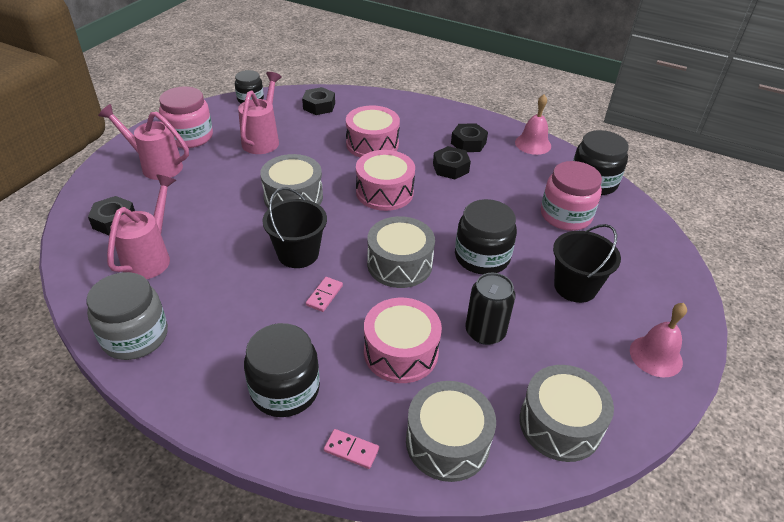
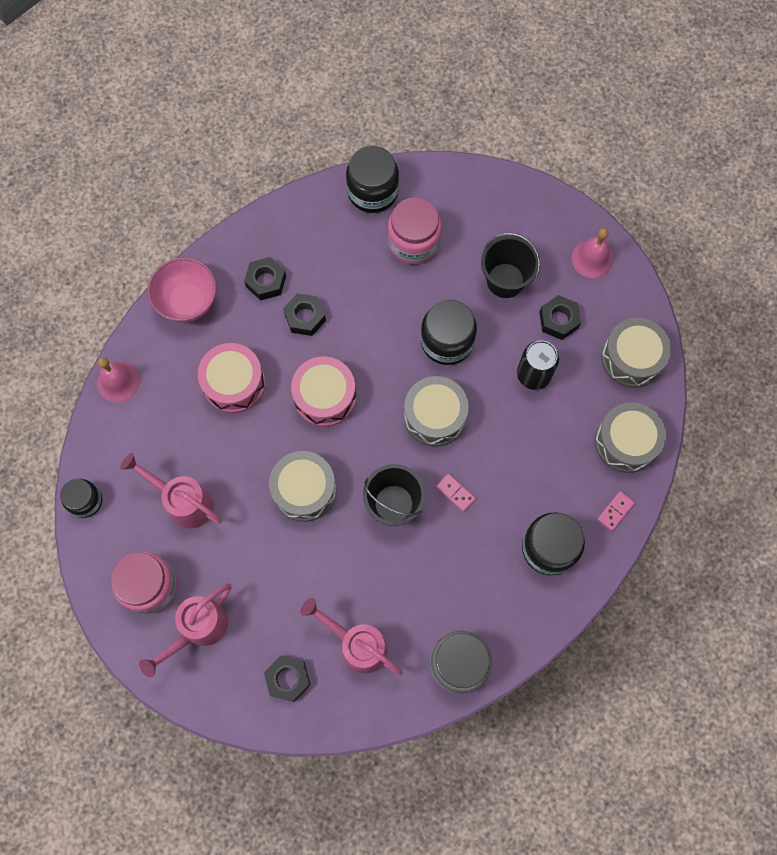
camera: 70 degrees left, 30 degrees up
black nut [302,87,335,115] -> black nut moved to [539,295,581,340]
pink drum [364,298,442,383] -> none
pink bell [515,94,551,155] -> pink bell moved to [97,357,140,403]
none -> pink bowl [147,257,217,322]

